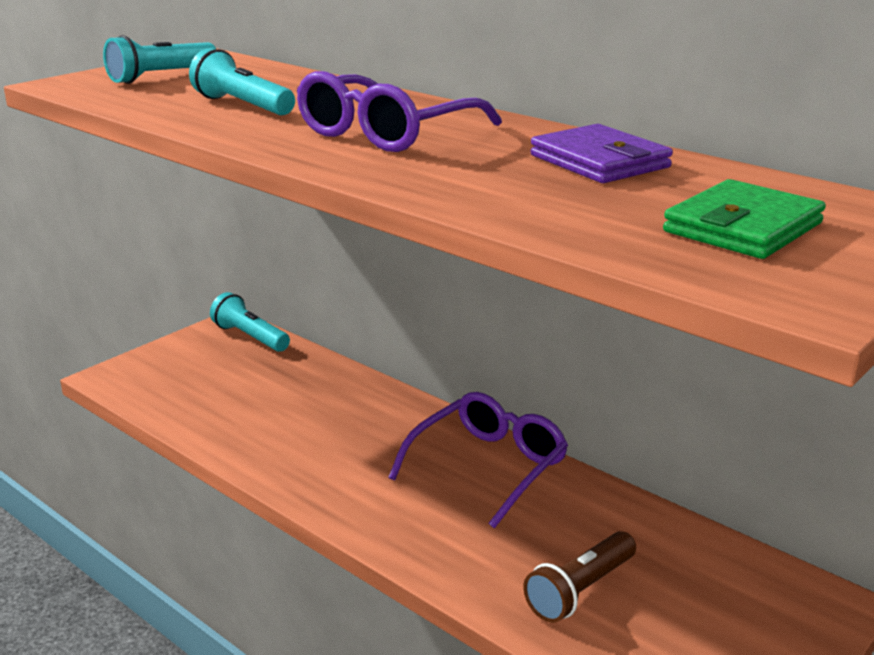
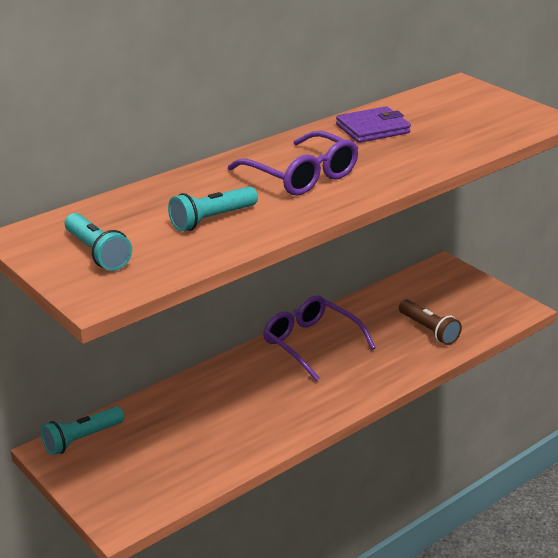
camera: 80 degrees left, 5 degrees up
green wallet [663,179,826,259] -> none

